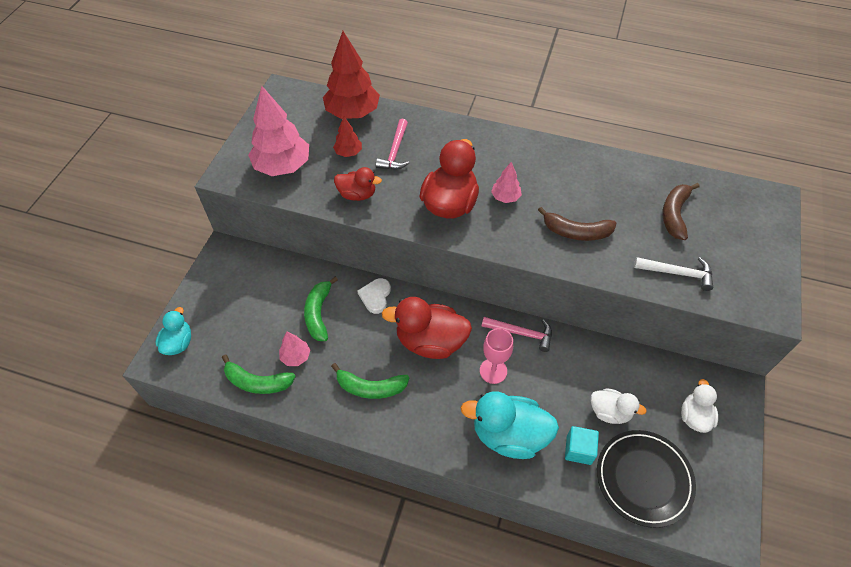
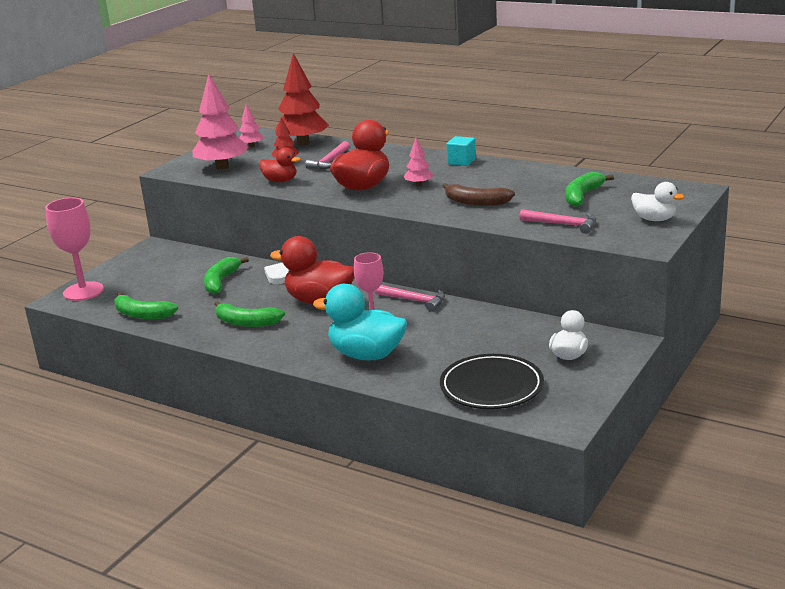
camera: 15 degrees right, 30 degrees down
turquoise duck [155,307,191,355] -> pink goblet [45,198,104,301]
pink tree [279,332,310,366] -> pink tree moved to [239,104,264,147]
turquoise cube [565,426,599,465] -> turquoise cube moved to [446,136,476,166]
white duck [591,388,647,424] -> white duck moved to [631,182,684,221]
white hammer [634,257,713,291] -> pink hammer [519,209,596,234]
brown banana [662,183,699,240] -> green banana [566,172,614,207]

